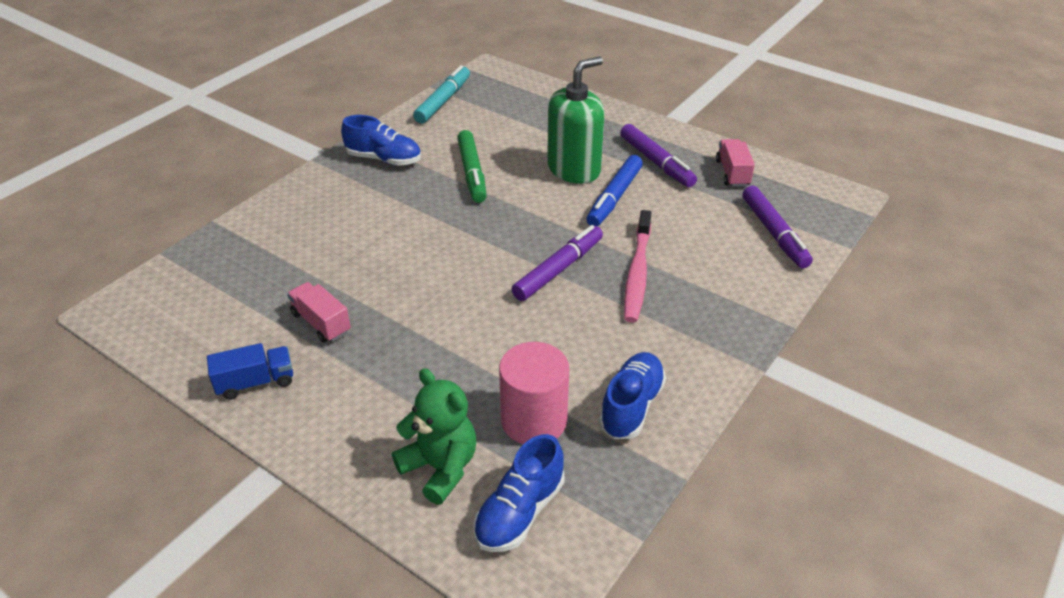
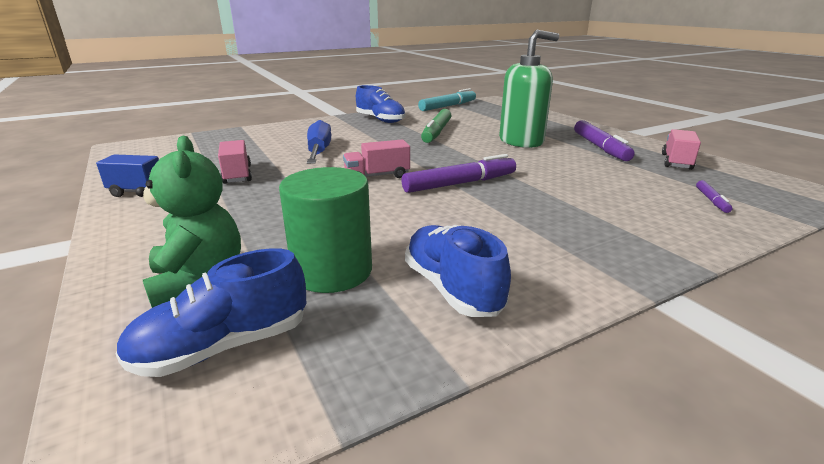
camera: 25 degrees right, 15 degrees down
pink cylinder [499,342,569,444] -> green cylinder [279,167,372,293]
blue marker [586,155,643,226] -> none
blue shoe [599,352,666,439] -> blue shoe turned 75 degrees counterclockwise [405,225,511,317]
pink toothbrush [624,210,652,323] -> none
purple marker [742,186,813,268] -> purple marker [696,180,732,213], size x0.48
none -> blue screwdriver [307,120,331,164]
none -> pink truck [343,139,410,178]

